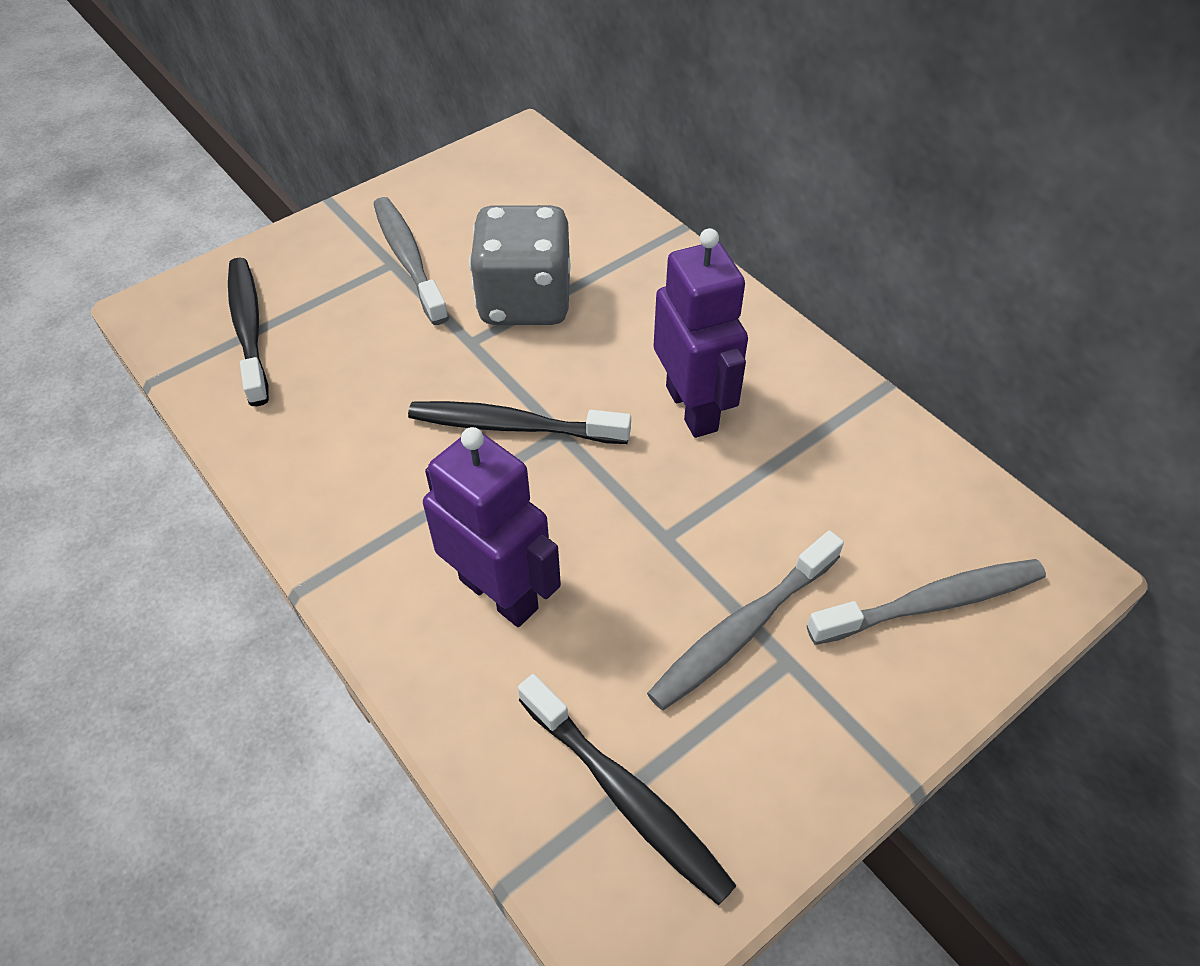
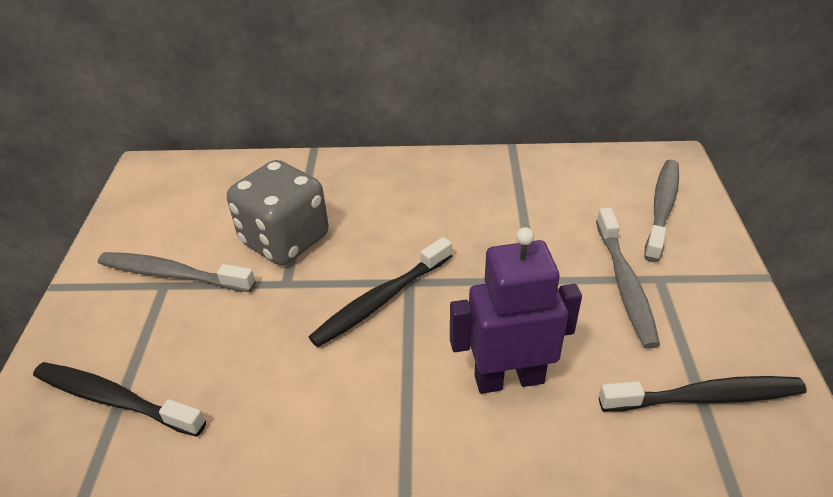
camera: 50 degrees left, 10 degrees down
purple robot [654,228,748,438] -> none

